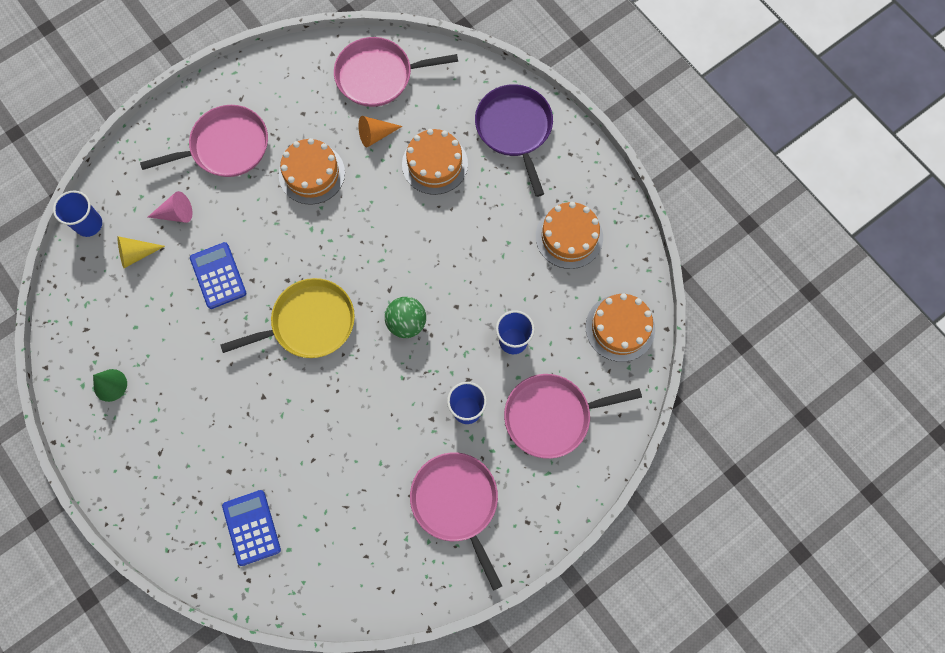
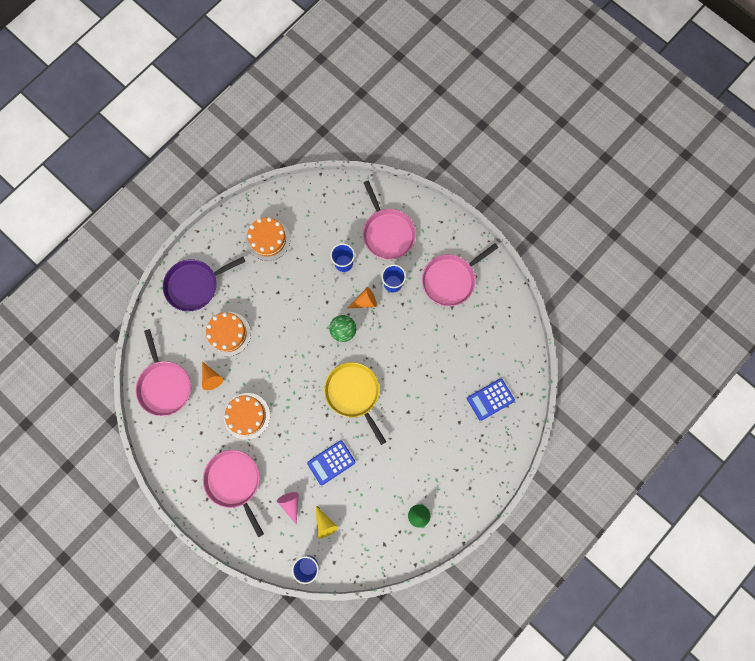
camera: 100 degrees left, 5 degrees up
orange cake [586,294,655,362] -> none
none -> orange cone [348,287,377,308]

